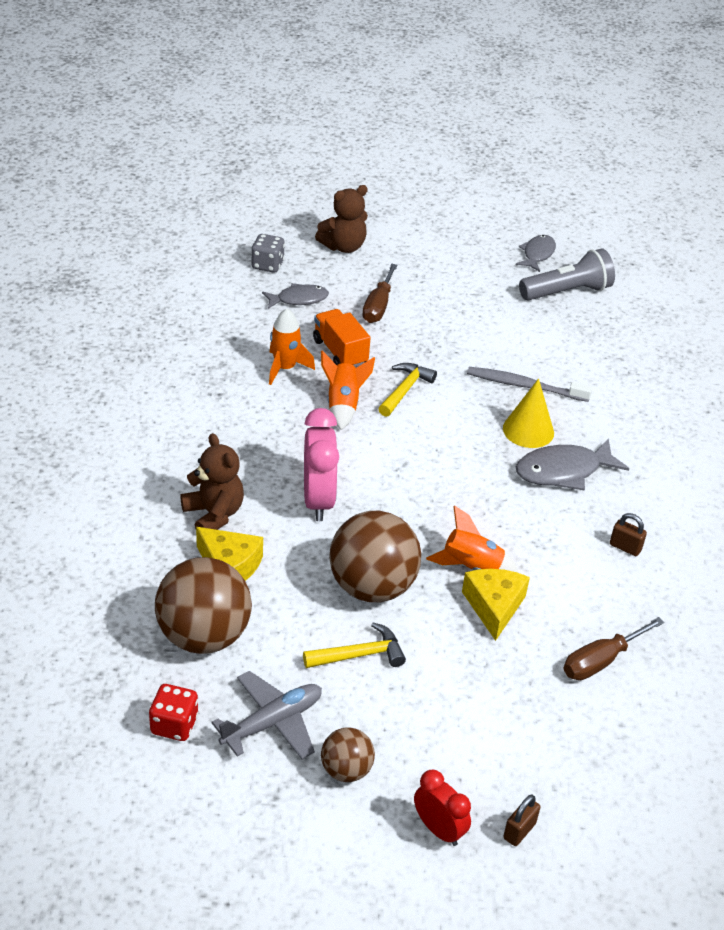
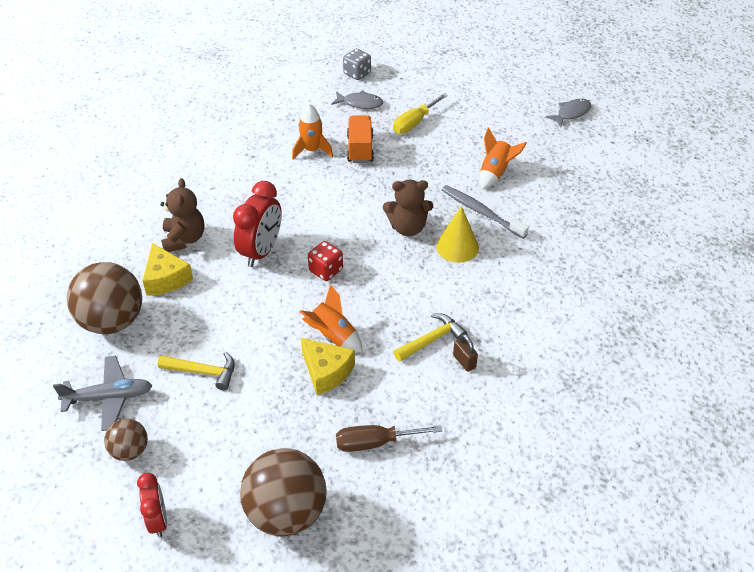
camera: 30 degrees right, 5 degrees up
red dice [149,684,198,741] -> red dice moved to [308,241,343,281]
pink clock [304,408,339,521] -> red clock [233,181,282,267]
brown teddy bear [315,185,368,253] -> brown teddy bear moved to [383,180,433,236]
orange rocket [321,350,375,430] -> orange rocket moved to [479,127,527,190]
brown ball [329,511,421,602] -> brown ball moved to [240,448,327,537]
brown screwdriver [362,264,398,323] -> yellow screwdriver [393,93,448,134]
yellow hammer [378,363,437,417] -> yellow hammer moved to [394,313,467,362]
yellow cheese [462,569,530,641] -> yellow cheese turned 105 degrees clockwise [301,338,355,395]
brown padlock [503,794,541,846] -> none
grey fish [516,438,629,491] -> none
grey flashlight [519,249,615,301] -> none

